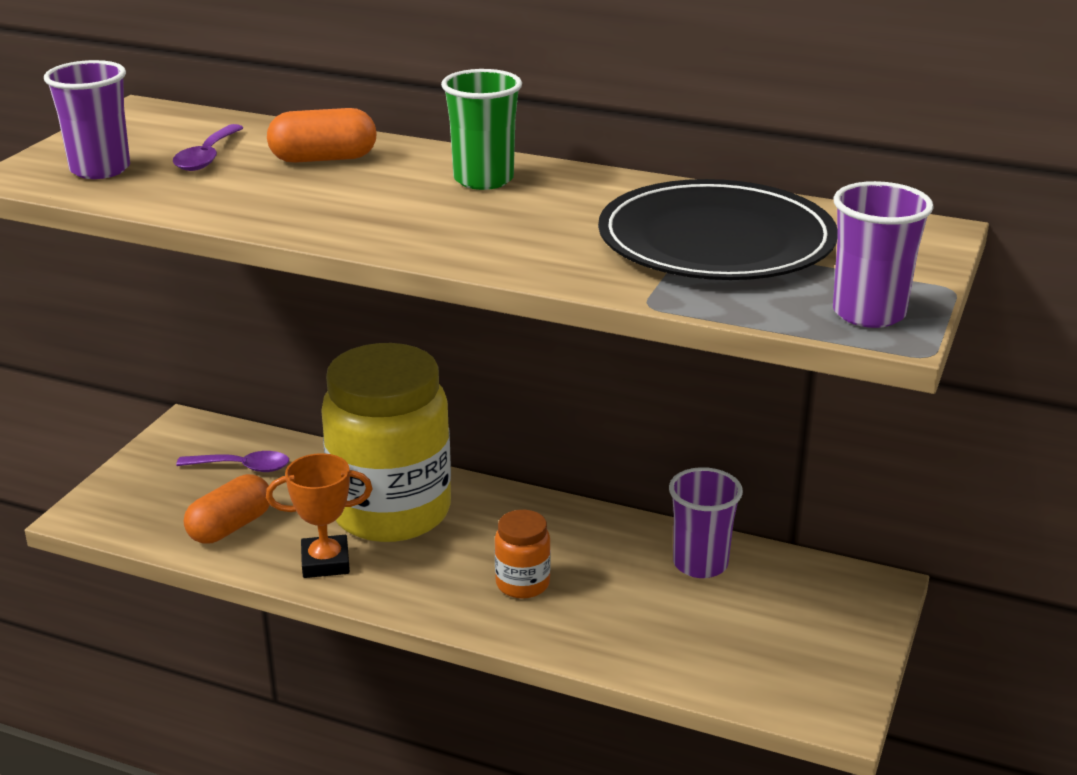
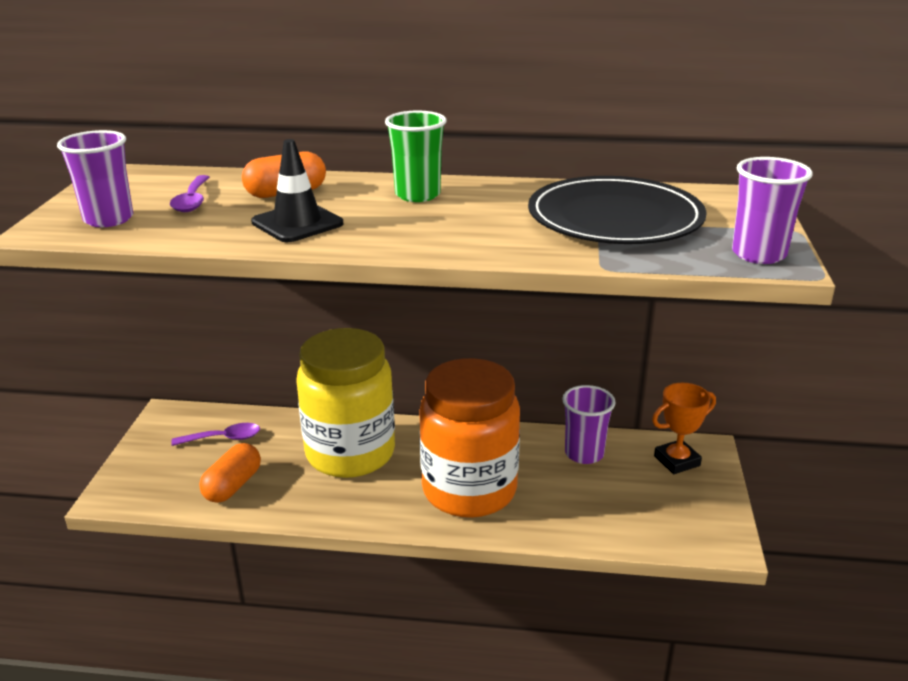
camera: 15 degrees left, 0 degrees up
orange trophy [266,453,372,578] -> orange trophy moved to [652,383,716,474]
orange jar [495,510,551,599] -> orange jar [419,358,520,518], size x2.37
none -> black traffic cone [251,139,343,242]

